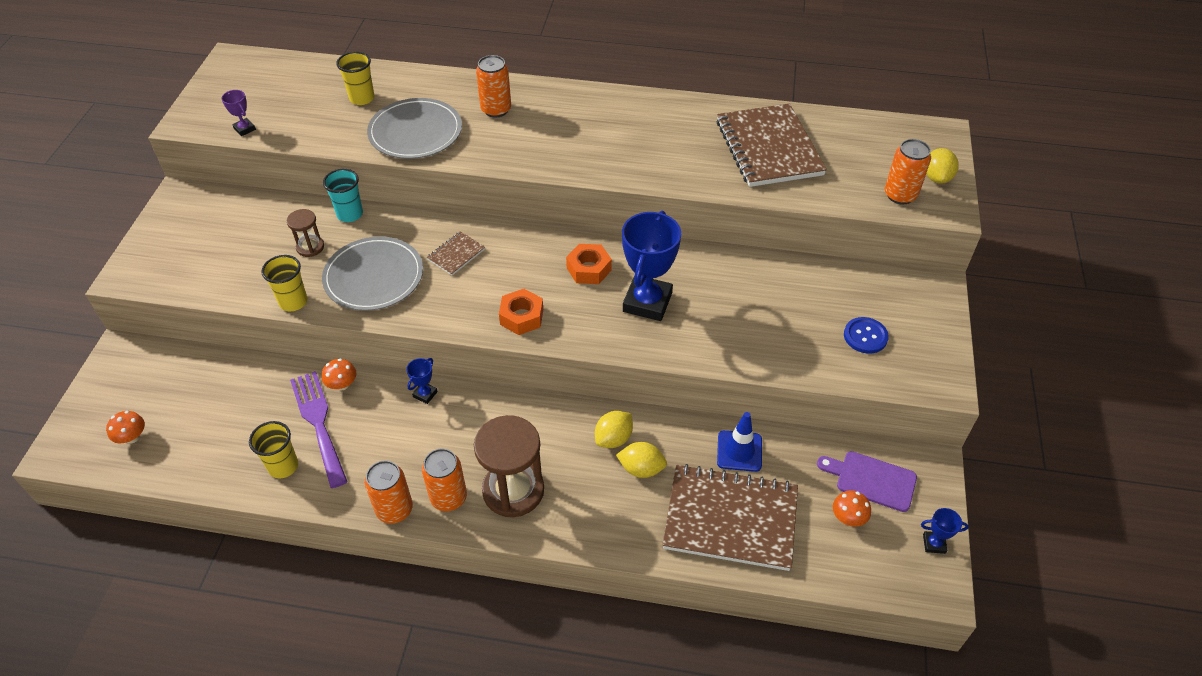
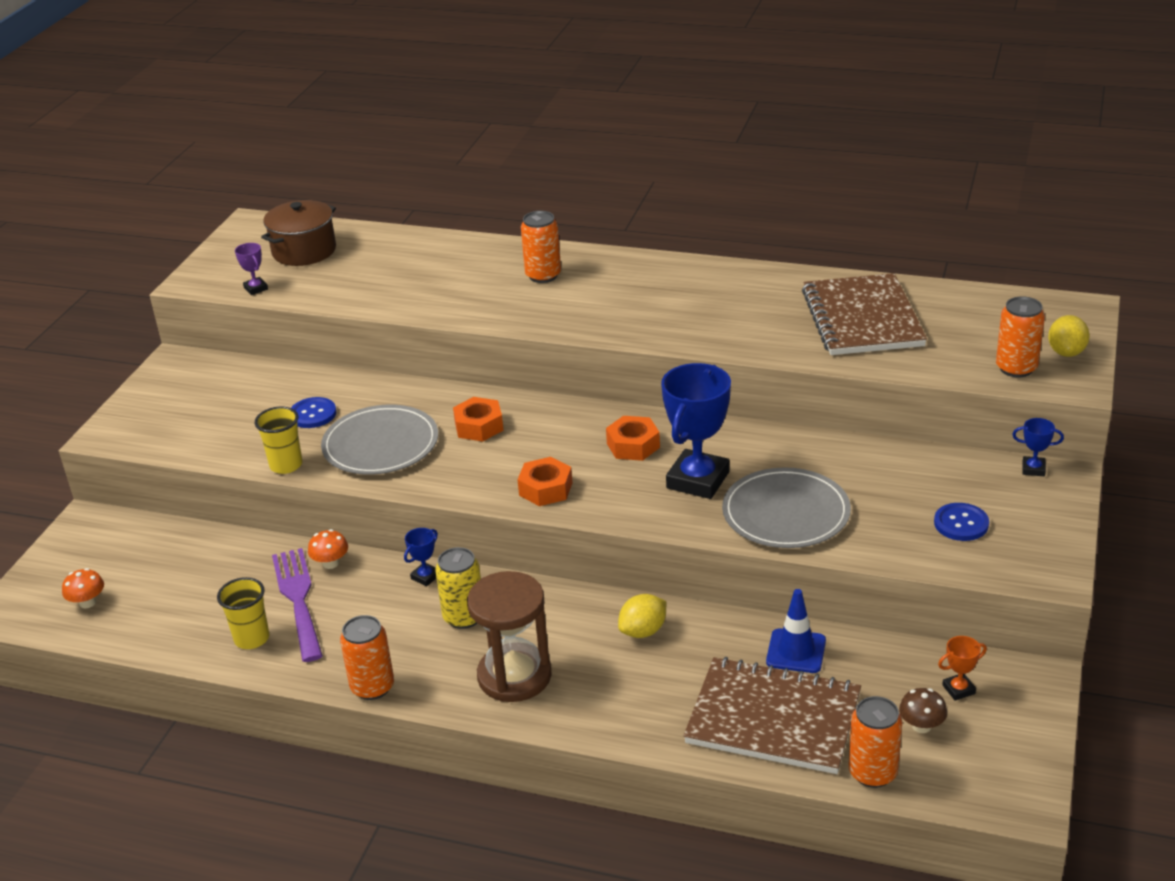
camera: 10 degrees right, 15 degrees down
brown hourglass [287,209,324,257] -> blue button [291,397,336,428]
turquoise cup [323,169,363,222] -> none
yellow cup [336,52,375,105] -> none
grey plate [367,98,462,159] -> grey plate moved to [722,468,851,548]
orange can [422,449,467,511] -> orange can moved to [849,696,902,788]
brown notebook [427,231,485,275] -> orange nut [453,397,504,442]
yellow lemon [616,442,667,478] -> none
purple cutting board [817,451,917,512] -> orange trophy [938,636,987,701]
orange mushroom [833,490,871,527] -> brown mushroom [899,688,947,733]
blue trophy [921,508,969,554] -> blue trophy moved to [1012,418,1064,476]
none -> brown pot [261,200,336,266]
none -> yellow can [435,547,481,629]

